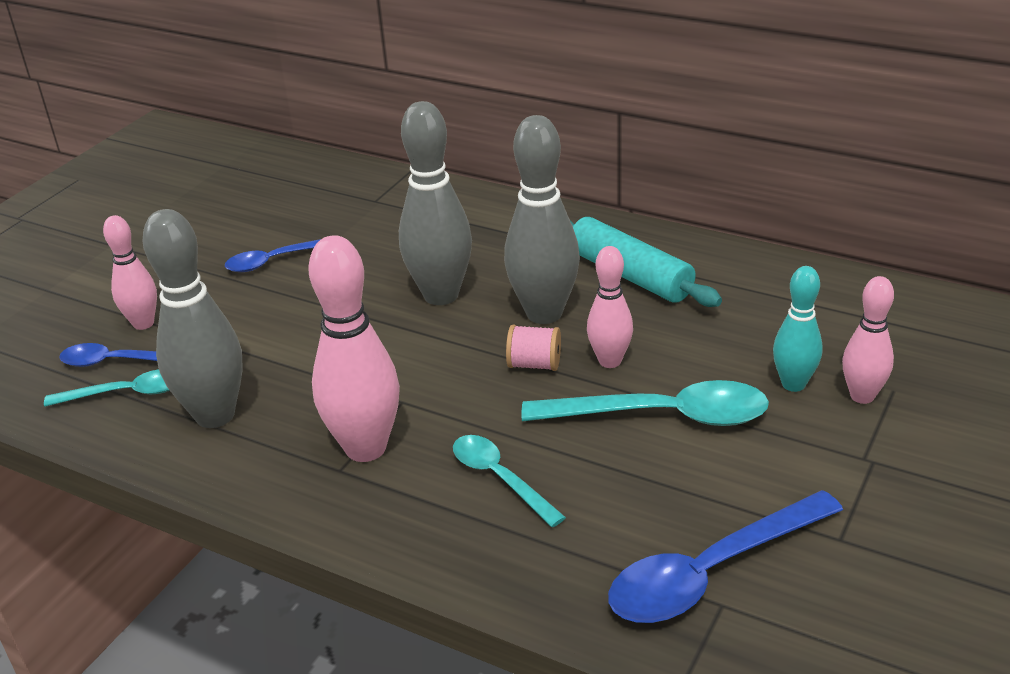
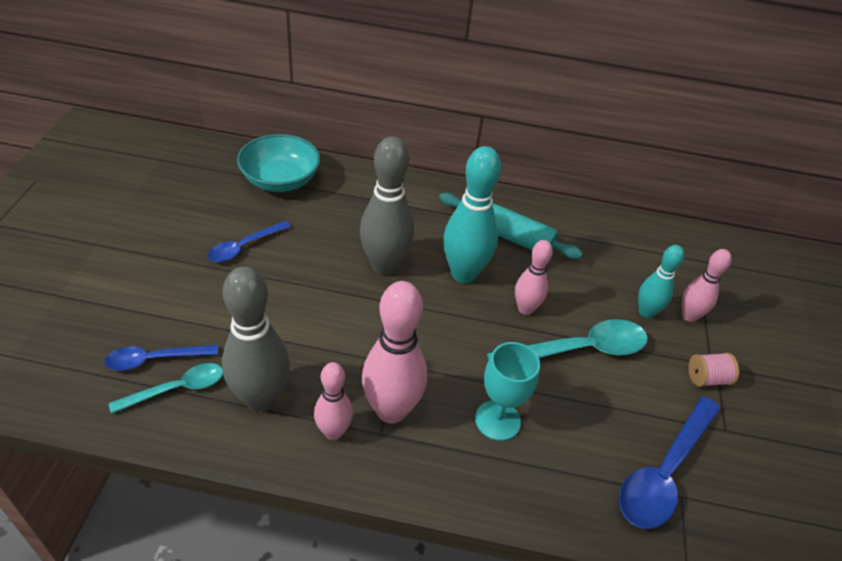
camera: 25 degrees left, 10 degrees up
pink bowling pin [103,215,157,330] -> pink bowling pin moved to [314,362,353,440]
turquoise spoon [453,435,566,527] -> turquoise goblet [475,342,540,441]
grey bowling pin [504,115,580,324] -> turquoise bowling pin [443,146,501,283]
pink spool [506,325,561,371] -> pink spool moved to [689,353,739,387]
none -> turquoise bowl [237,134,320,192]

